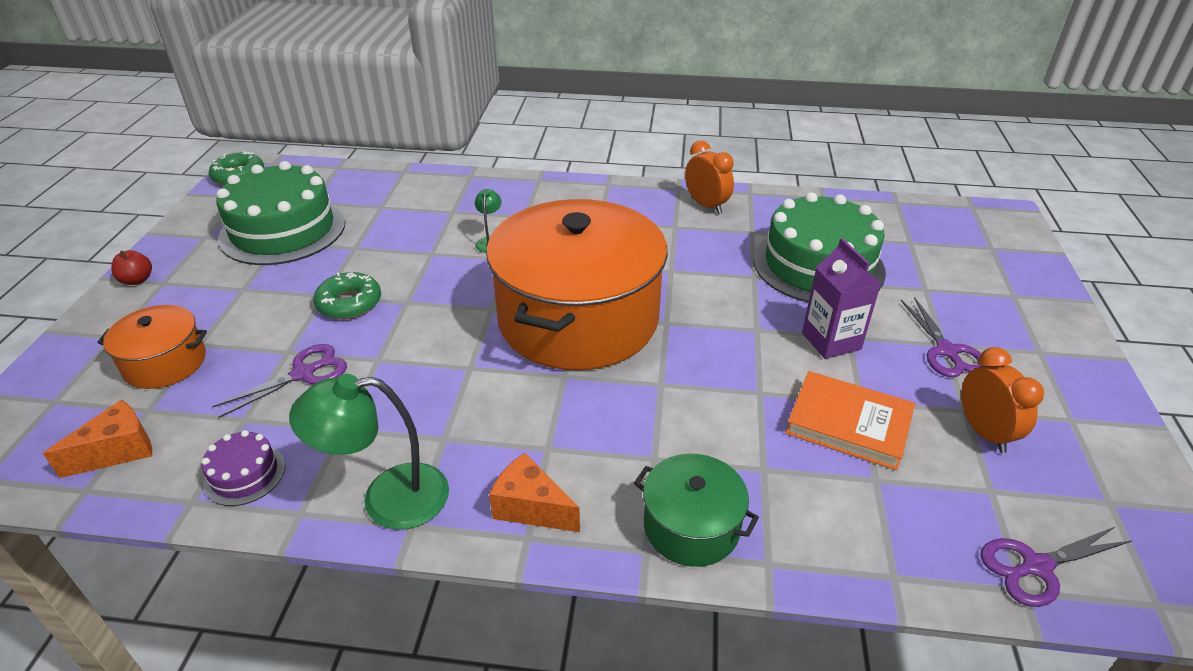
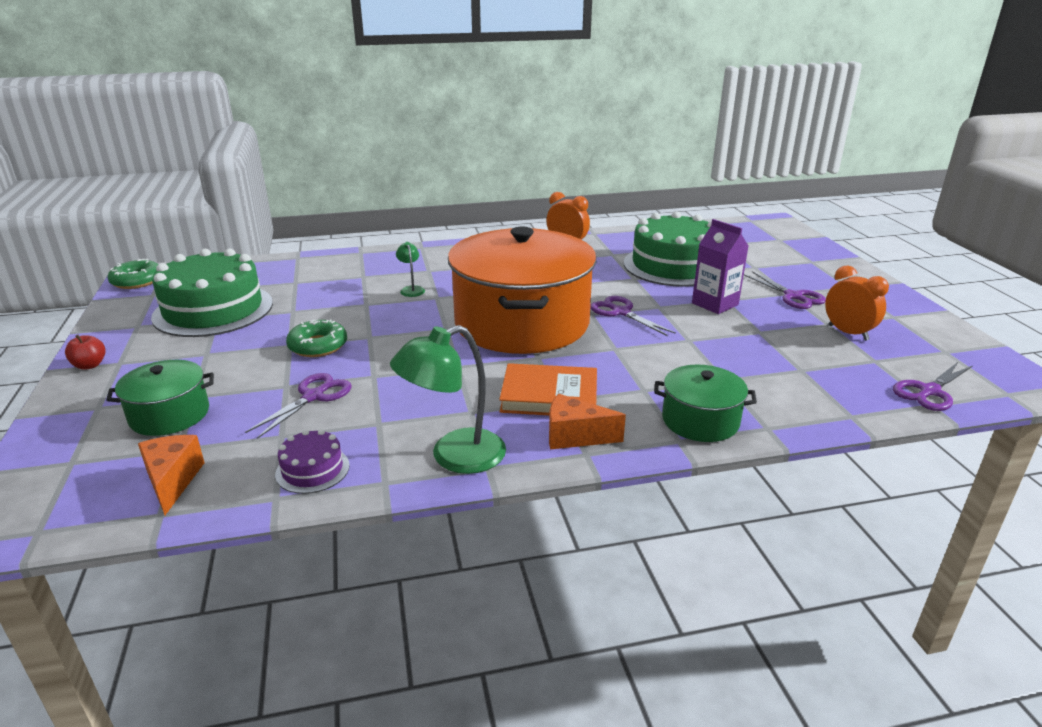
camera: 20 degrees left, 10 degrees down
orange cheese [43,400,152,478] -> orange cheese turned 45 degrees counterclockwise [138,435,204,515]
orange pot [97,305,207,389] -> green pot [106,360,214,436]
orange book [785,371,915,470] -> orange book moved to [499,363,597,415]
none -> purple scissors [590,296,676,336]

